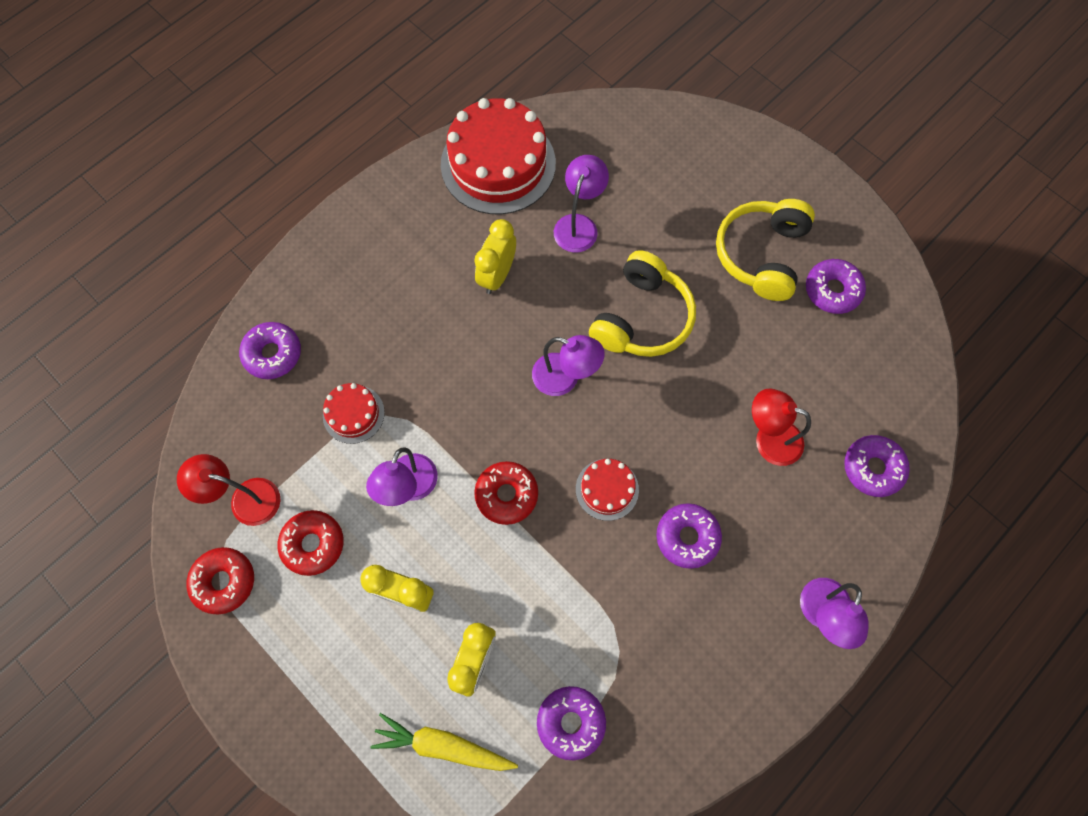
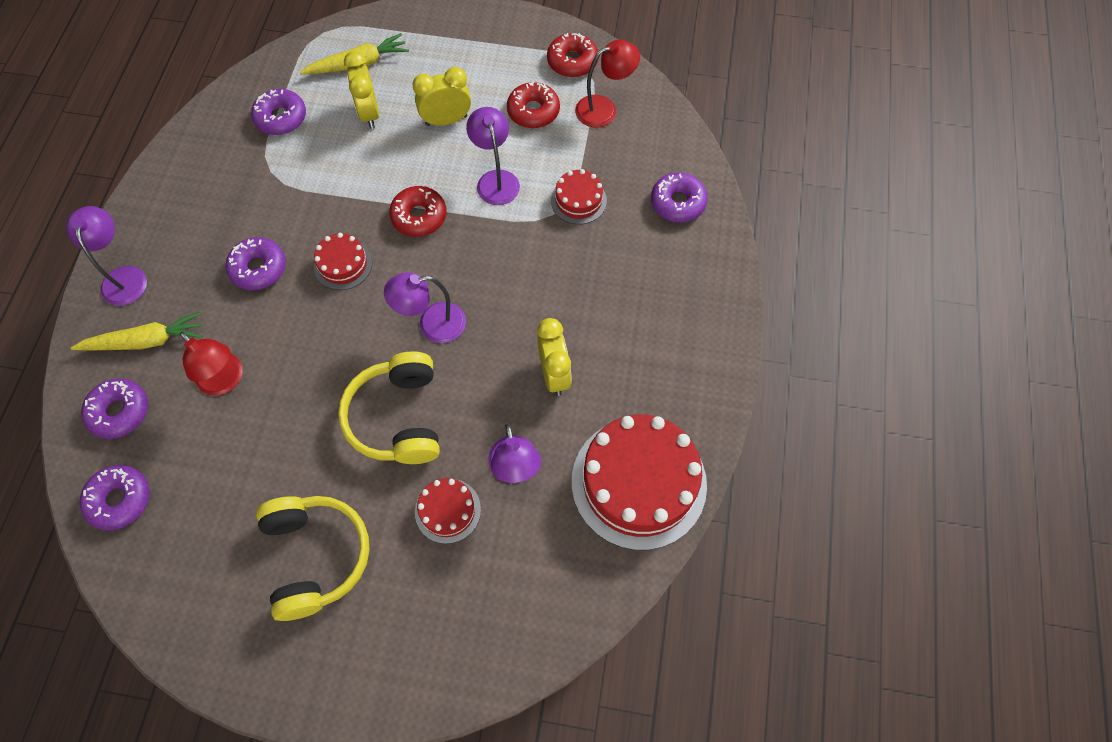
camera: 145 degrees right, 5 degrees down
red lamp [752,389,811,466] -> red lamp turned 60 degrees clockwise [180,332,243,396]
purple donut [806,259,866,314] -> purple donut moved to [80,465,150,530]
none -> yellow carrot [71,312,203,351]
none -> red cake [415,478,481,544]

